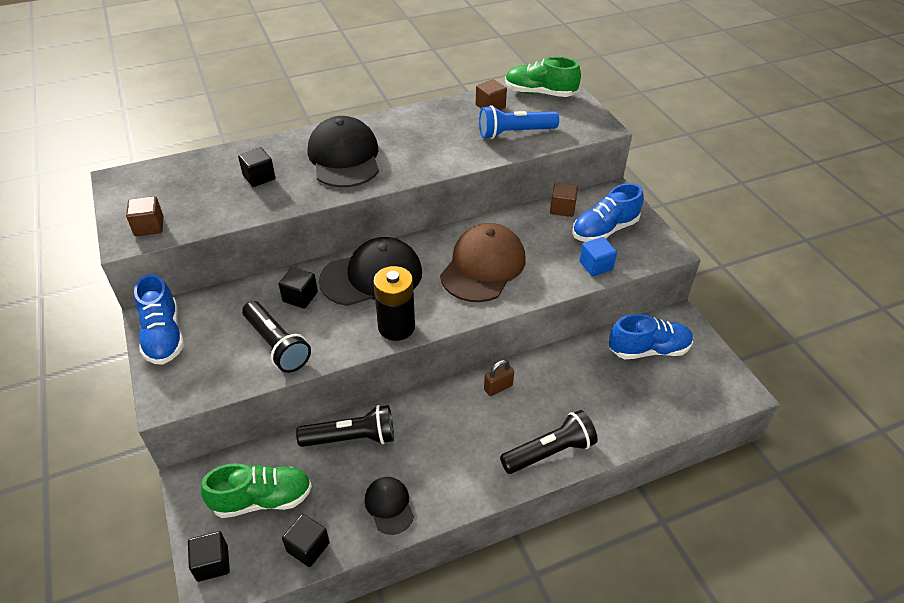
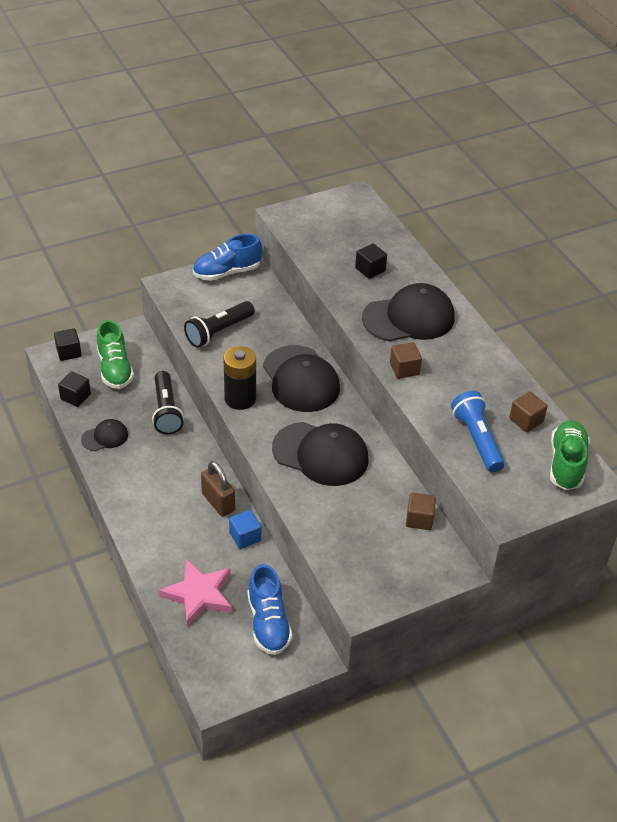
camera: 85 degrees right, 0 degrees up
brown cube [126,196,164,236] -> brown cube moved to [390,342,422,379]
black cube [279,267,318,309] -> none
brown cap [440,223,525,302] -> black cap [272,422,368,486]
brown padlock [484,360,514,396] -> brown padlock [201,461,235,517], size x1.52
black flashlight [500,410,598,474] -> none
blue shoe [572,183,644,242] -> none
blue cube [580,237,617,276] -> blue cube moved to [229,510,261,549]
none -> pink star [159,559,232,627]

